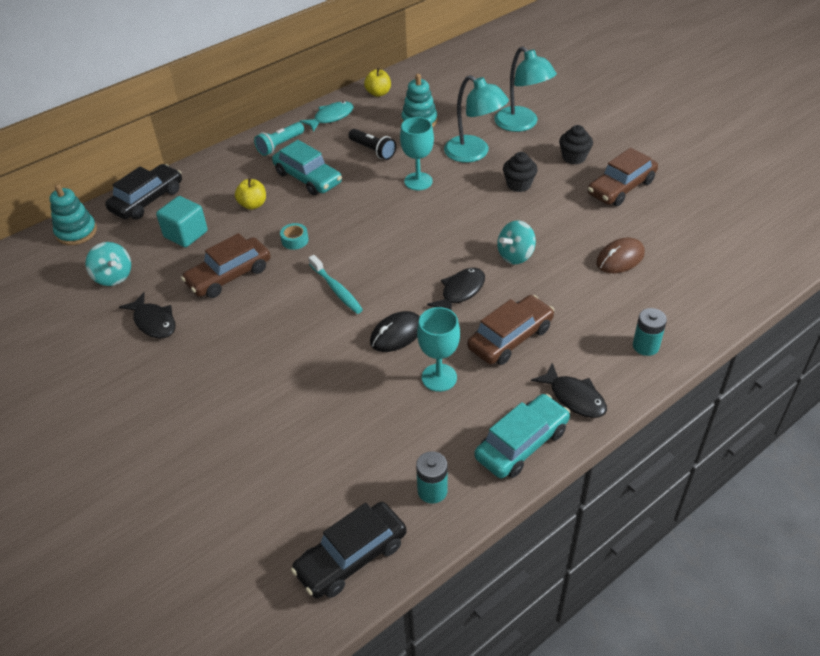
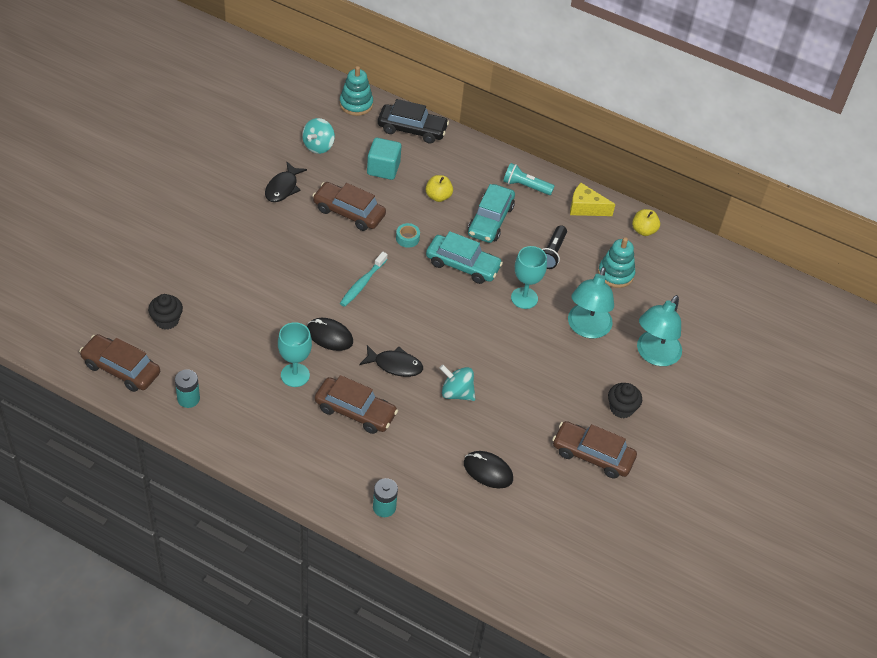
camera: 60 degrees right, 5 degrees up
black car [291,502,407,598] -> brown car [79,334,160,392]
turquoise fish [300,101,354,132] -> yellow cheese [570,183,615,216]
turquoise car [474,394,570,478] -> turquoise car moved to [426,231,503,284]
black cupcake [503,152,538,192] -> black cupcake moved to [148,294,183,330]
black fish [531,363,607,418] -> none
brown mouse [596,238,645,273] -> black mouse [464,451,513,488]

